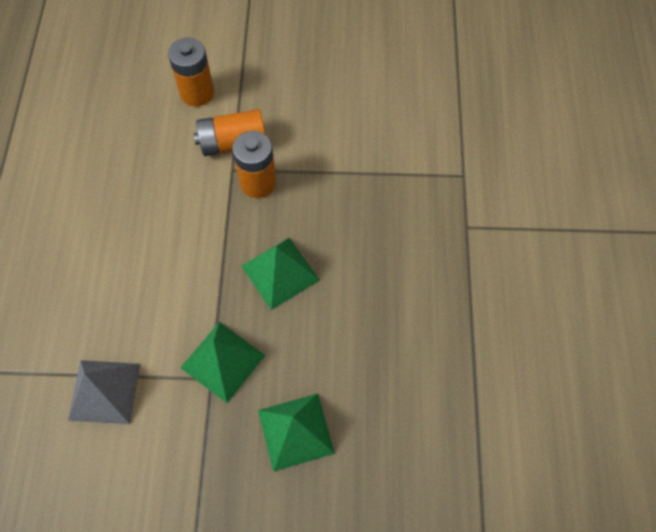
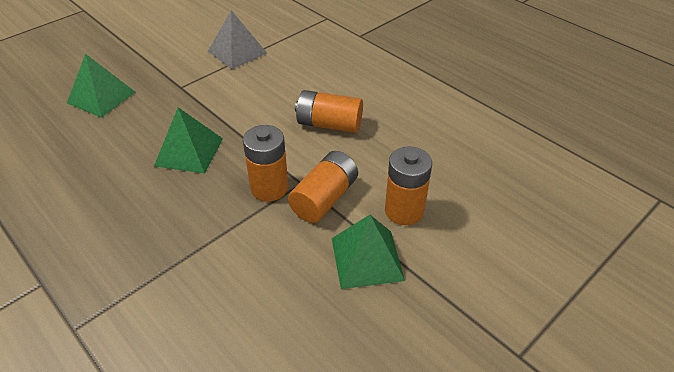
camera: 135 degrees right, 20 degrees down
green pyramid [180,322,265,403] -> green pyramid moved to [332,215,405,289]
none -> orange battery [295,90,363,133]

